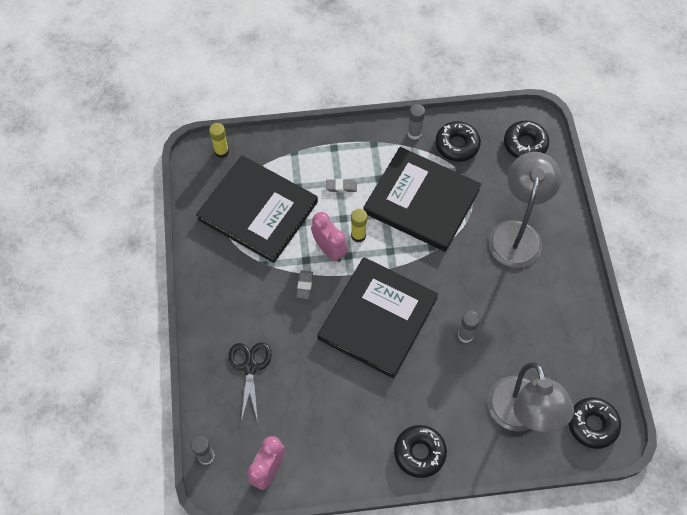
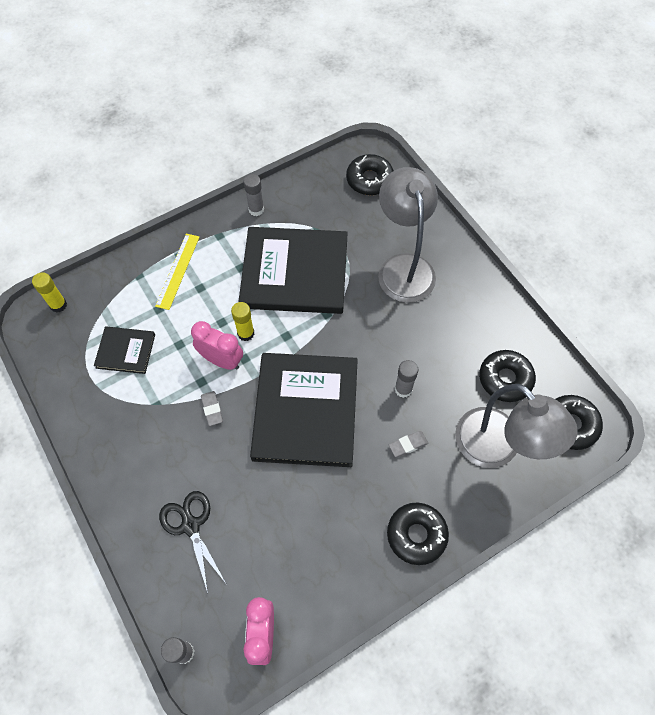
camera: 25 degrees left, 0 degrees up
black book [196,155,318,263] -> black book [94,326,155,374], size x0.47
grey eraser [326,179,357,192] -> grey eraser moved to [389,431,428,457]
black donut [435,121,481,162] -> black donut moved to [479,350,536,402]
none -> yellow ruler [155,234,199,310]

